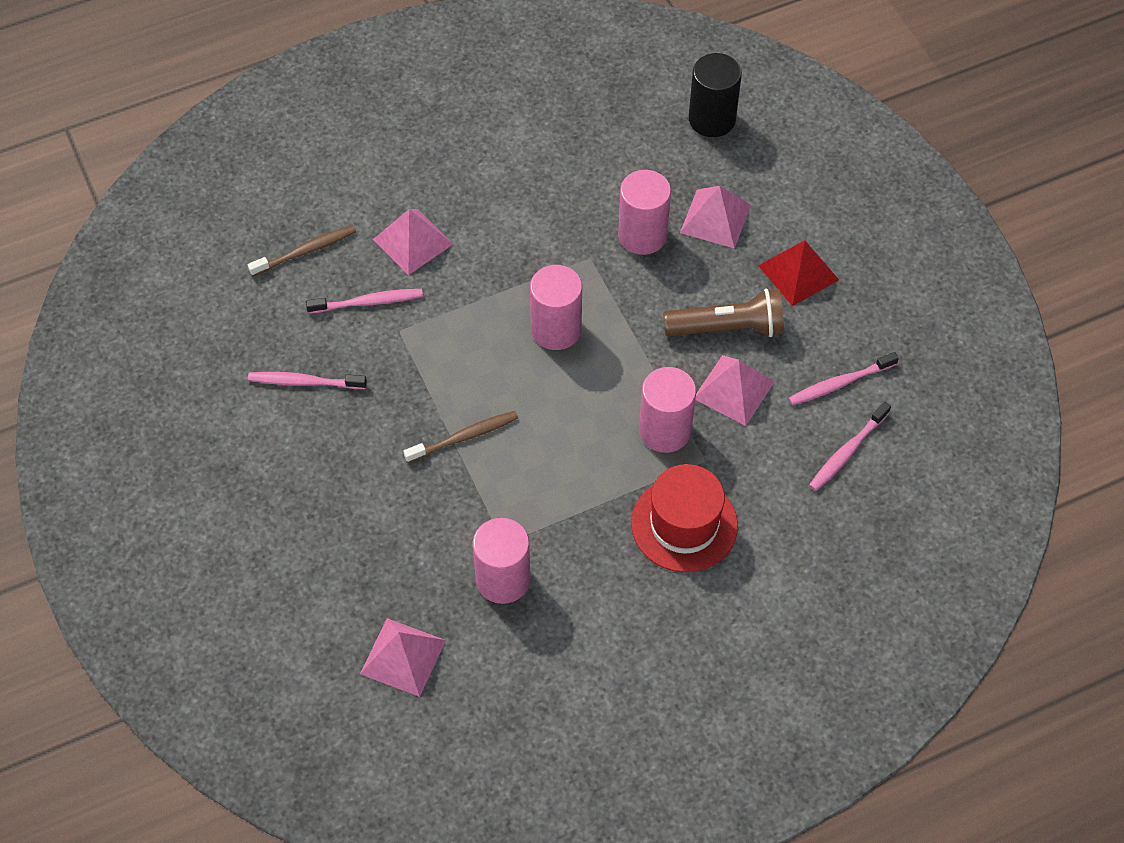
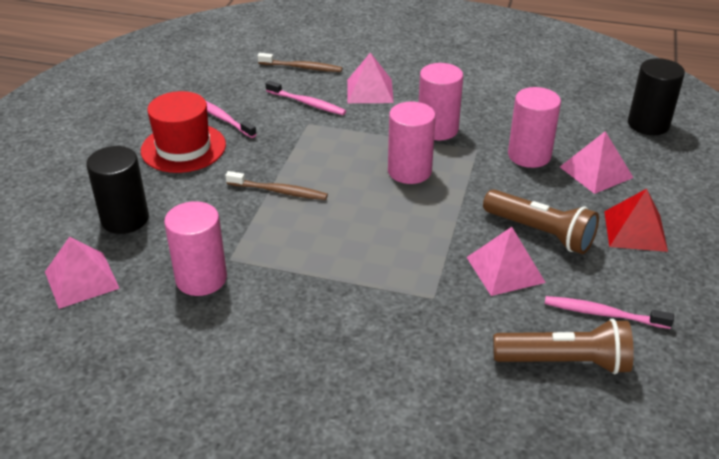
camera: 40 degrees right, 20 degrees down
red hat [631,464,738,572] -> red hat moved to [141,91,226,173]
pink cylinder [639,367,696,453] -> pink cylinder moved to [419,63,463,140]
pink toothbrush [809,402,891,491] -> brown flashlight [493,319,634,374]
none -> black cylinder [86,146,149,234]

